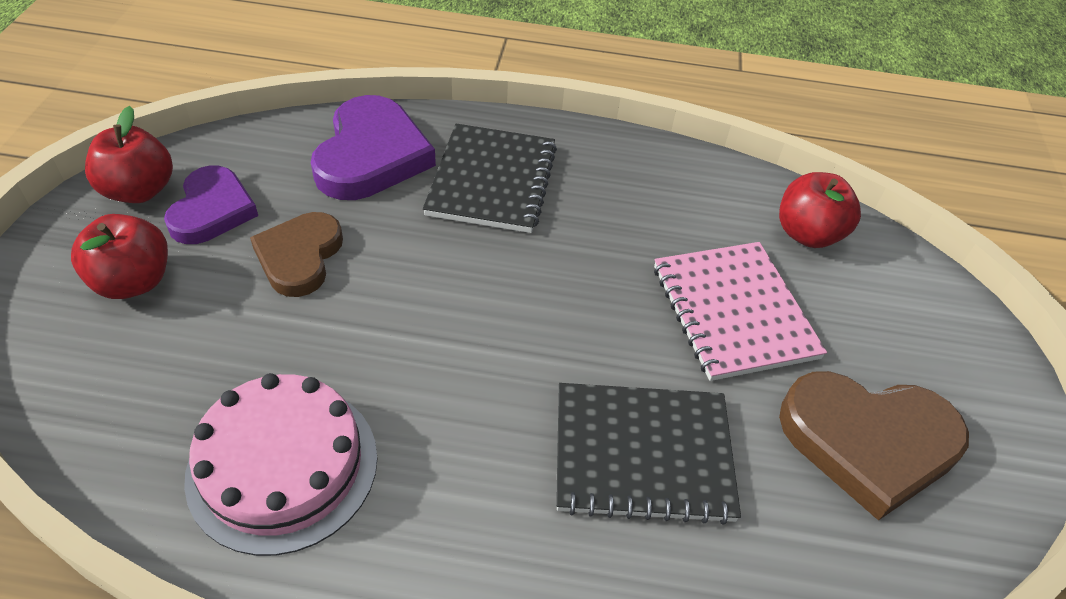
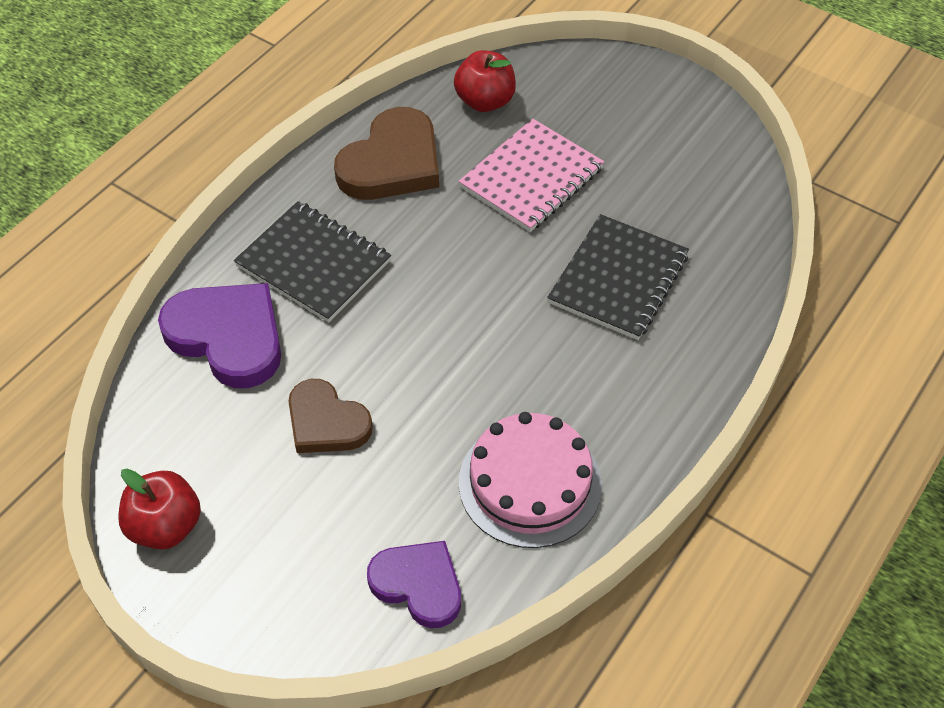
camera: 60 degrees left, 5 degrees up
red apple [71,214,168,299] -> none
purple heart [164,166,258,244] -> purple heart moved to [367,541,461,628]
pink notebook [654,242,827,381] -> pink notebook turned 60 degrees counterclockwise [459,119,604,232]
brown heart [779,371,969,521] -> brown heart moved to [334,107,439,200]

